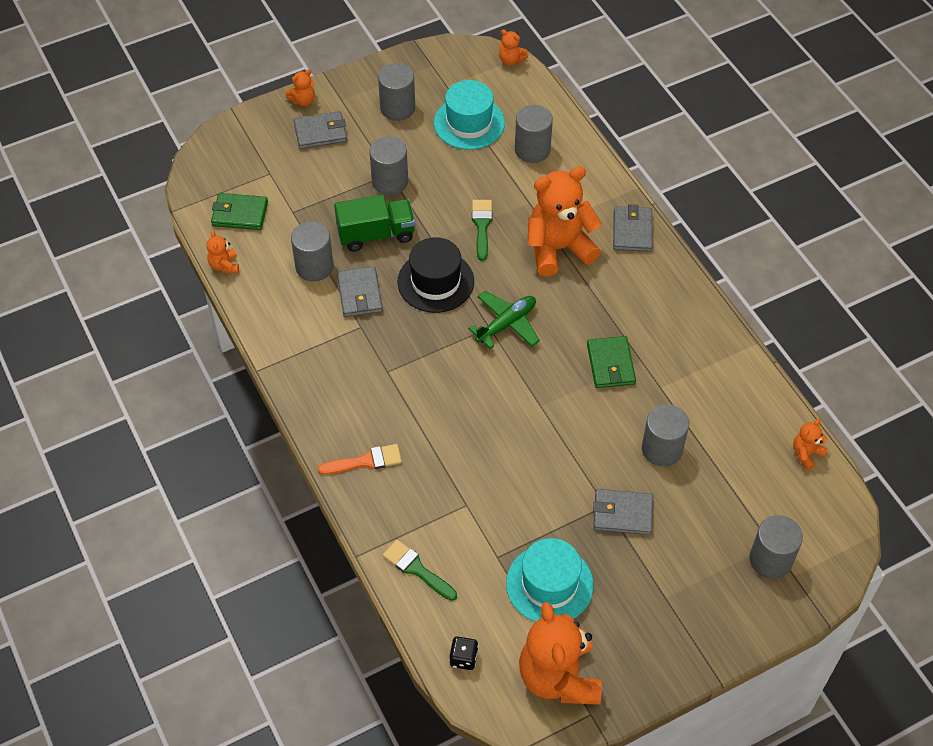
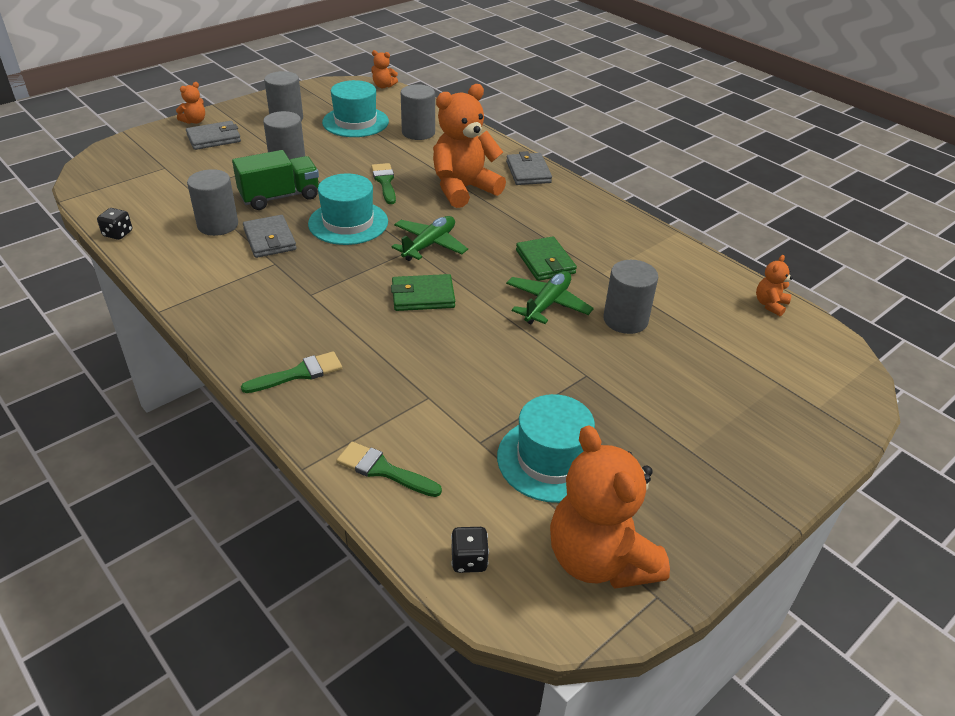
camera: 15 degrees left, 15 degrees down
orange teddy bear [207,230,239,273] -> black dice [97,208,132,240]
green wallet [211,193,268,230] -> green wallet moved to [391,274,455,311]
orange brush [318,444,402,475] -> green brush [241,351,342,393]
black hat [397,237,474,313] -> turquoise hat [308,174,388,245]
grey wallet [593,489,653,535] -> none
grey cylinder [749,515,803,579] -> none
none -> green plane [506,271,594,324]

